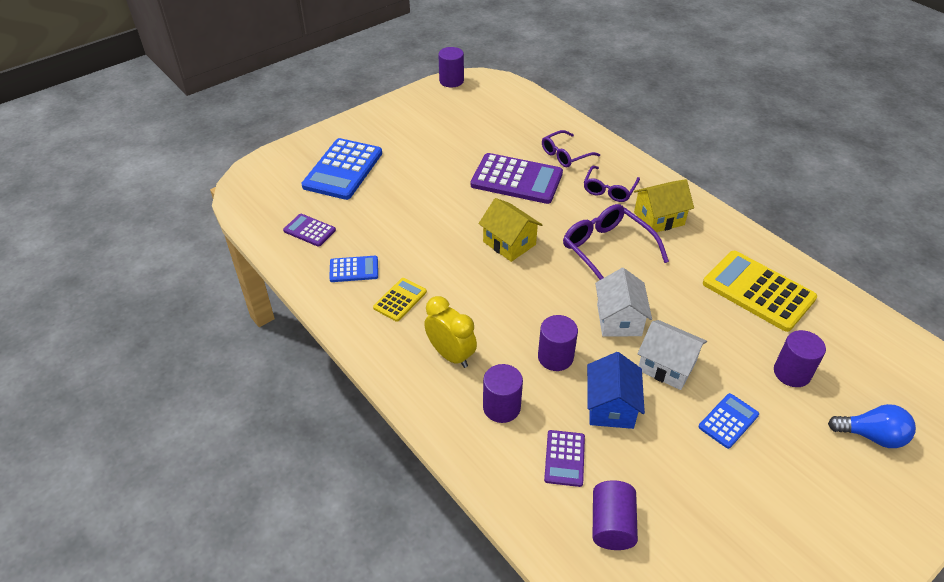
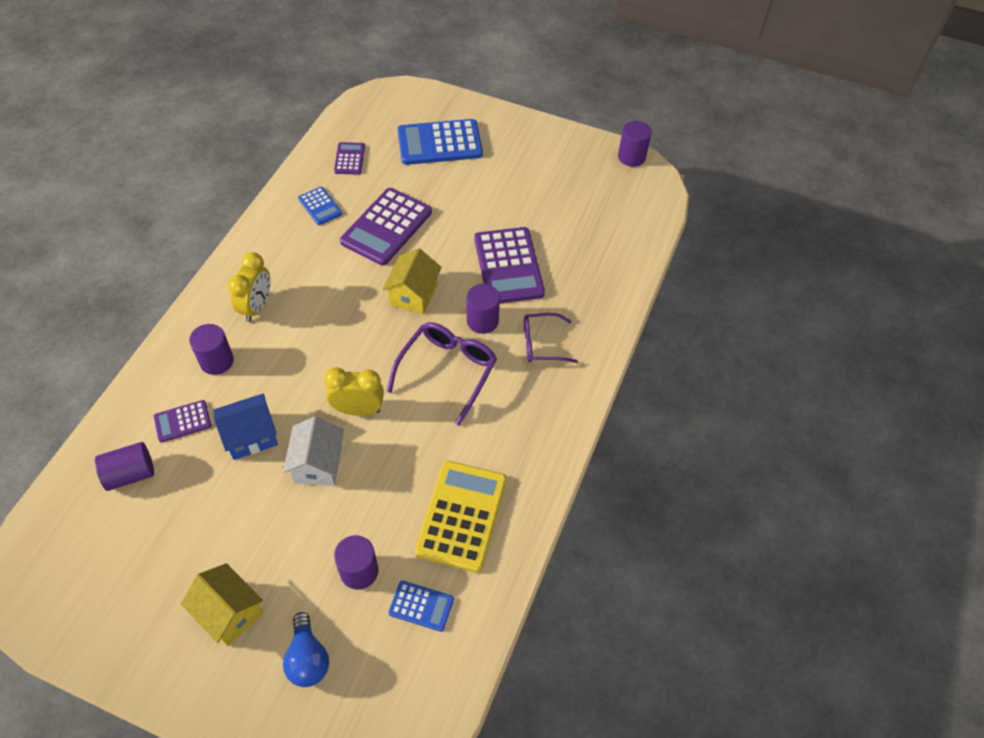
camera: 60 degrees right, 10 degrees up
yellow calculator [373,278,427,322] -> none
purple cylinder [538,315,578,371] -> purple cylinder moved to [467,284,500,334]
purple glasses [542,130,600,168] -> none
white house [595,268,652,336] -> yellow clock [324,367,384,416]
yellow house [634,179,694,234] -> yellow house moved to [181,563,263,646]
blue calculator [698,393,759,449] -> blue calculator moved to [388,581,454,632]
none -> purple calculator [340,188,432,266]

